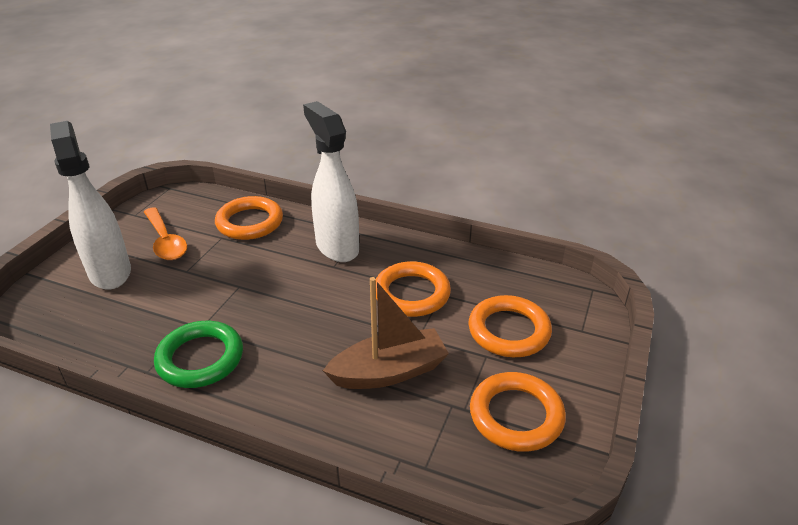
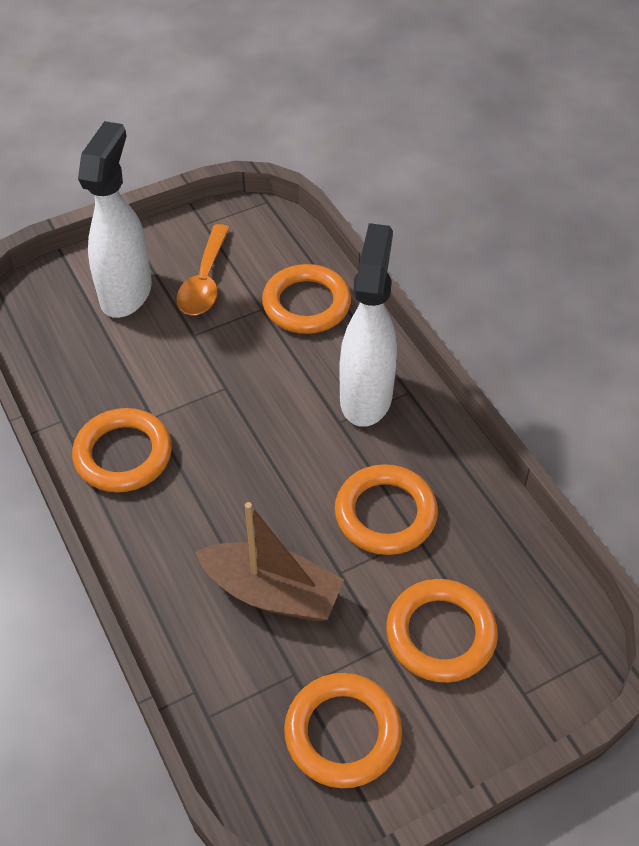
camera: 40 degrees right, 15 degrees up
green ring [154,321,243,388] -> orange ring [72,408,172,492]

